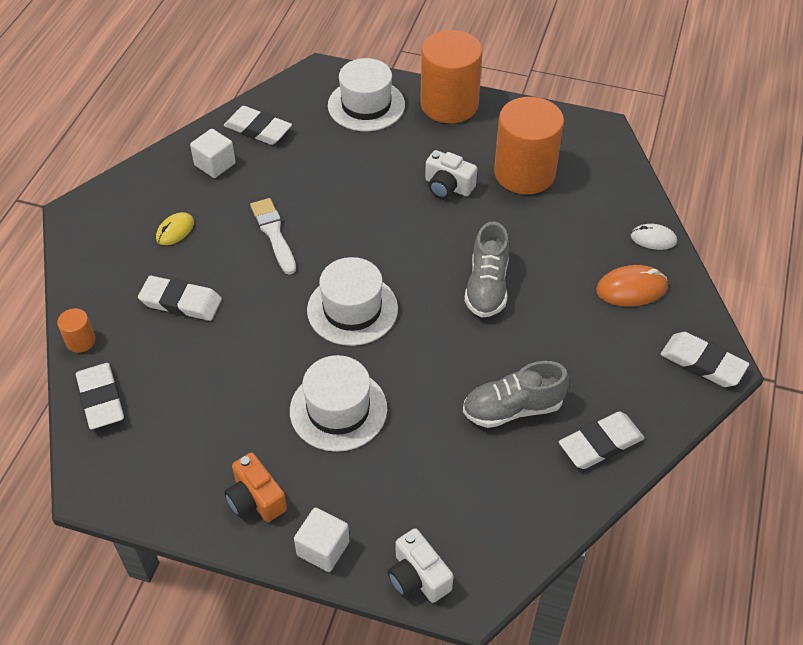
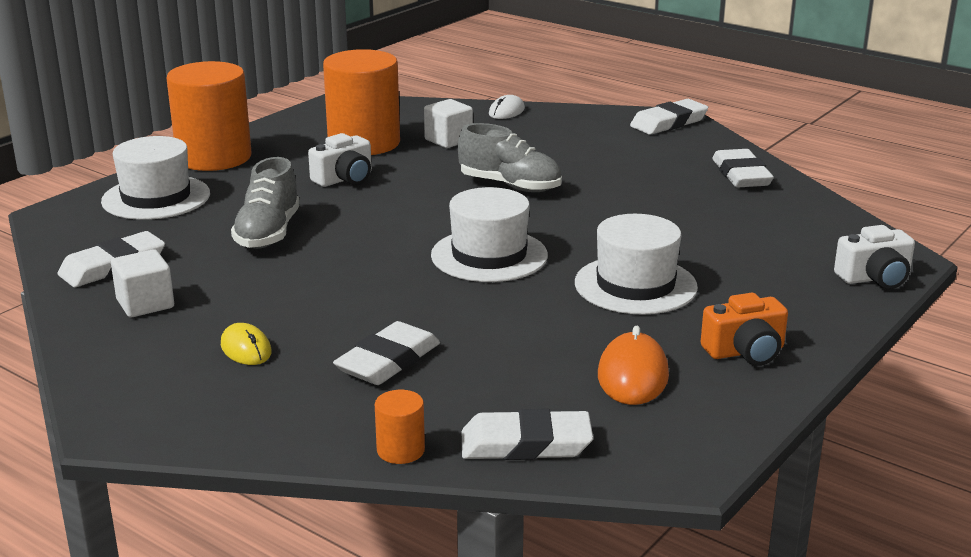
camera: 70 degrees left, 25 degrees down
white brush [250,198,296,275] -> none
white cube [294,508,350,572] -> white cube moved to [424,99,473,148]
grey shoe [463,361,569,428] -> grey shoe moved to [231,157,300,249]
orange mouse [596,265,668,307] -> orange mouse moved to [598,326,669,405]

